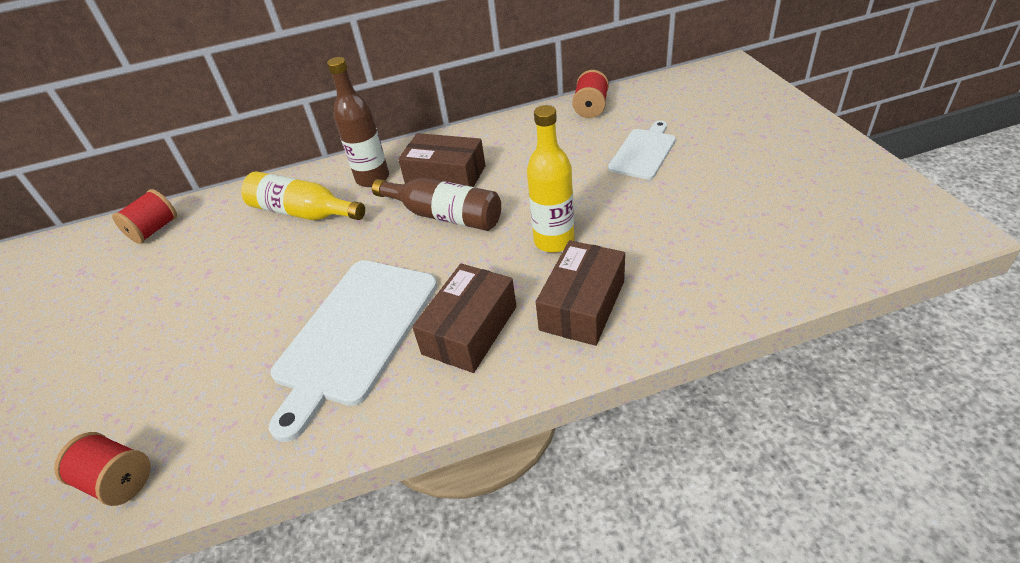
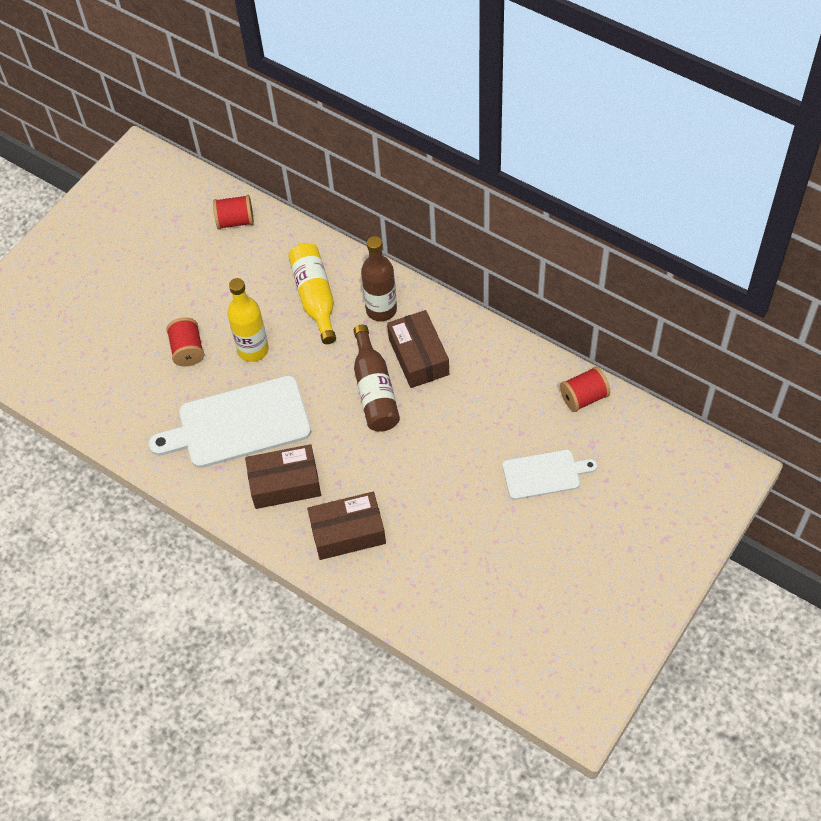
camera: 50 degrees right, 15 degrees up
red spool [54,432,151,506] -> red spool moved to [166,317,204,366]
yellow bottle [527,105,574,253] -> yellow bottle moved to [227,278,269,362]

